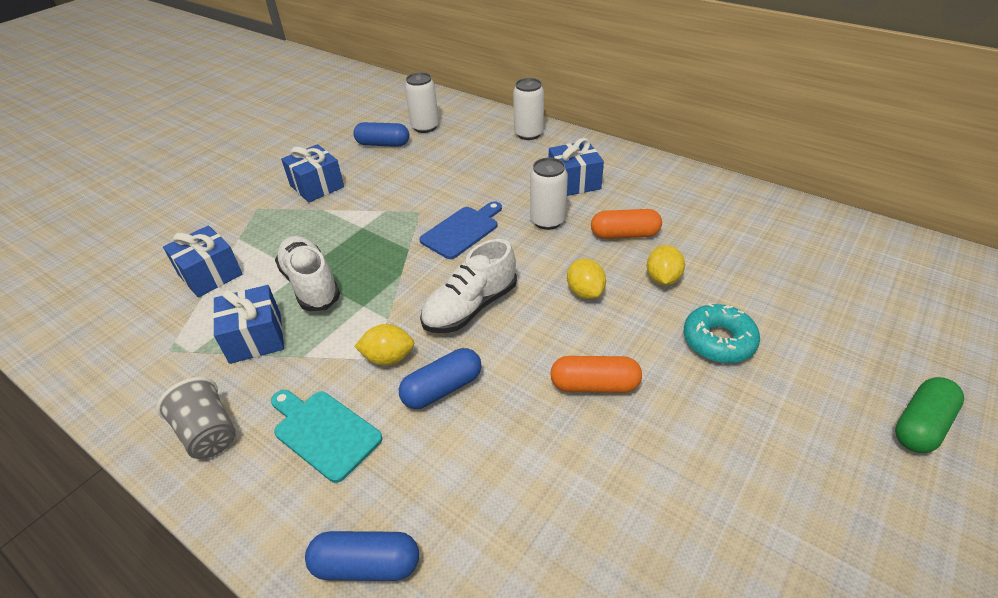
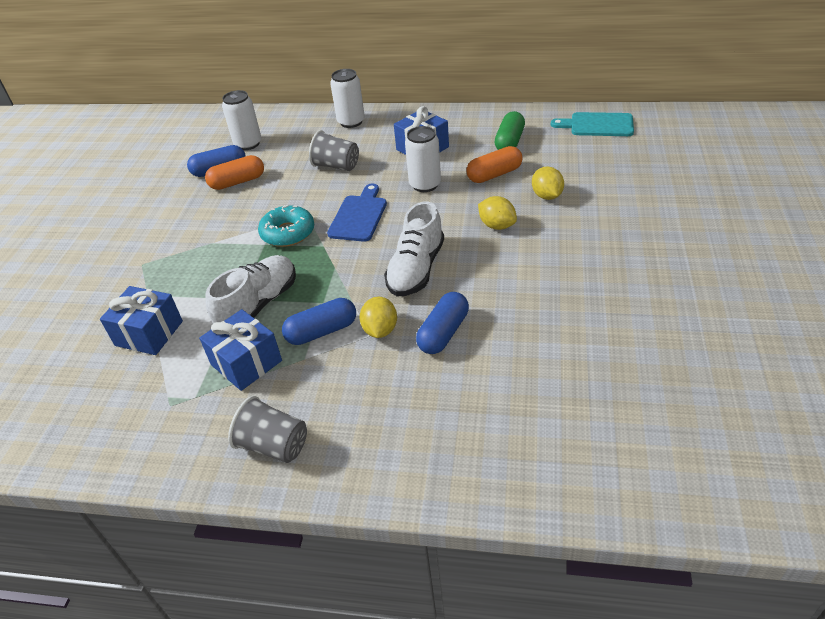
camera: 25 degrees left, 0 degrees up
turquoise cutting board [271,390,382,483] -> turquoise cutting board moved to [551,112,634,136]
white shoe [275,236,340,311] -> white shoe turned 90 degrees clockwise [206,255,296,324]
blue gift [281,144,344,203] -> none
blue capsule [305,531,419,581] -> blue capsule moved to [282,298,356,345]
yellow lemon [354,324,414,366] -> yellow lemon turned 60 degrees counterclockwise [359,297,397,338]
orange capsule [550,356,642,393] -> orange capsule moved to [205,155,264,190]
turquoise donut [684,303,760,363] -> turquoise donut moved to [258,205,314,247]
green capsule [895,377,964,453] -> green capsule moved to [495,111,525,150]
none -> grey cup [309,130,359,171]

